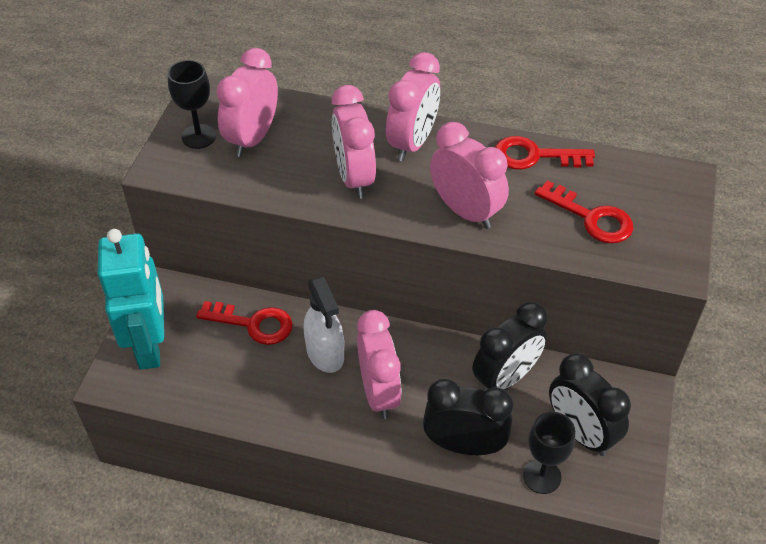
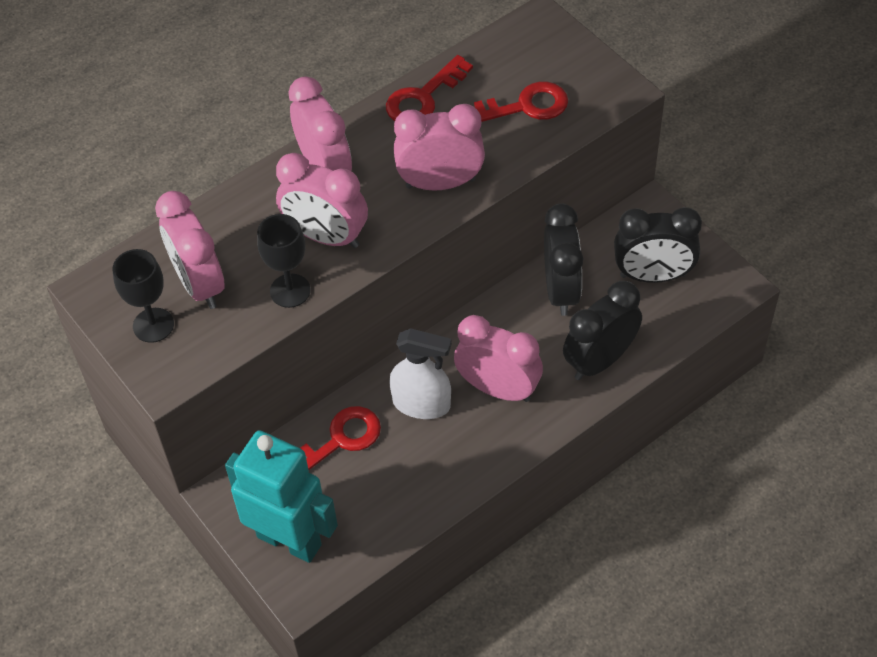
camera: 50 degrees left, 5 degrees up
black goblet [523,412,575,494] -> black goblet moved to [257,214,311,308]

